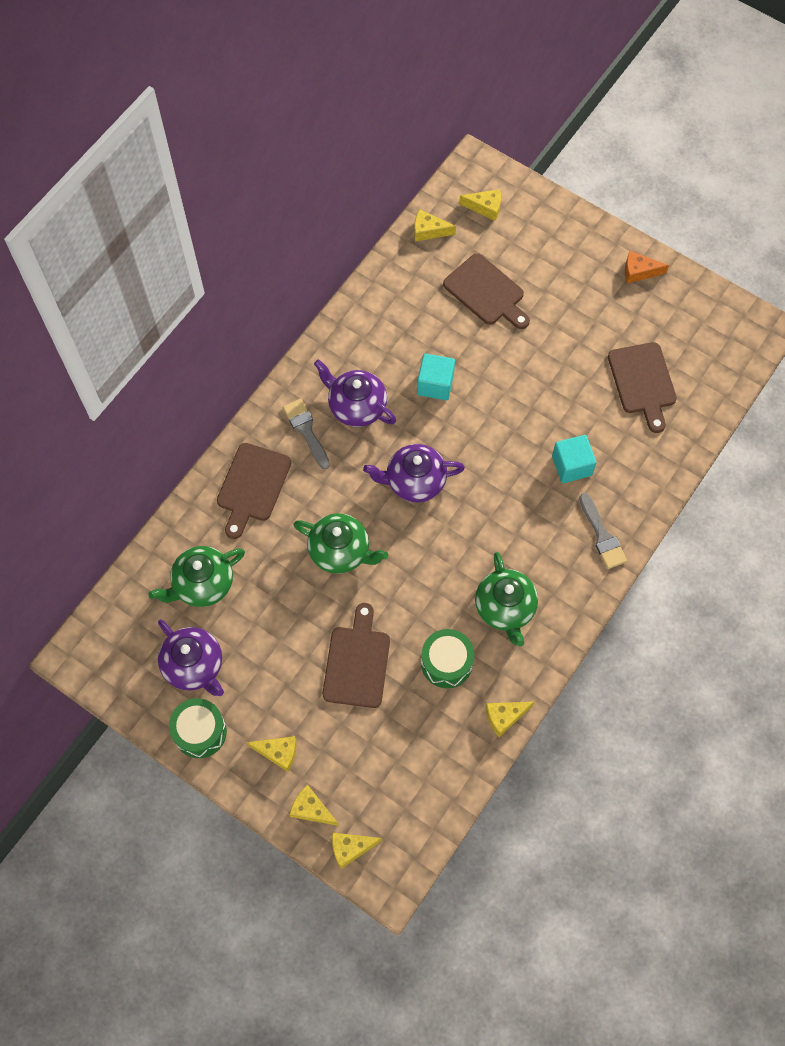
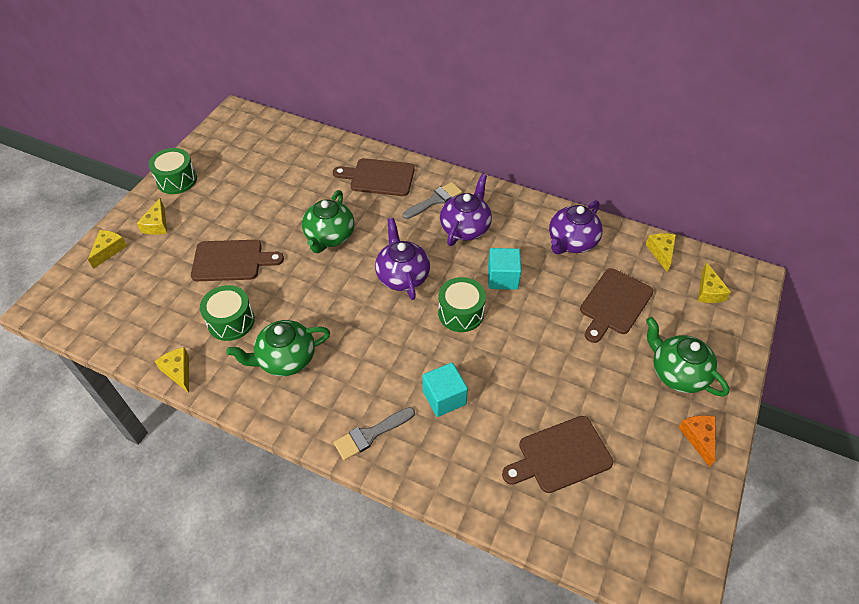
camera: 80 degrees right, 15 degrees down
green teapot [148,546,245,607] -> green teapot moved to [646,317,729,397]
purple teapot [158,620,224,696] -> purple teapot moved to [549,200,603,254]
yellow cheese [332,833,382,869] -> none
none -> green drum [438,277,486,332]

